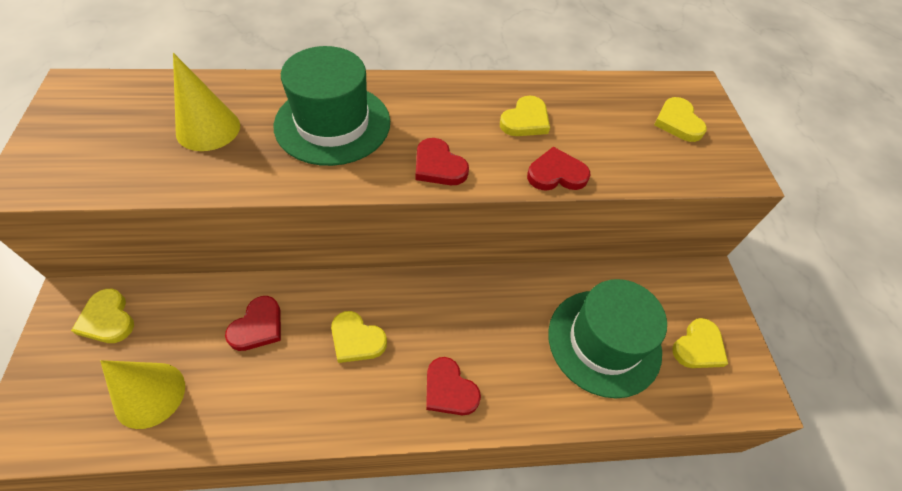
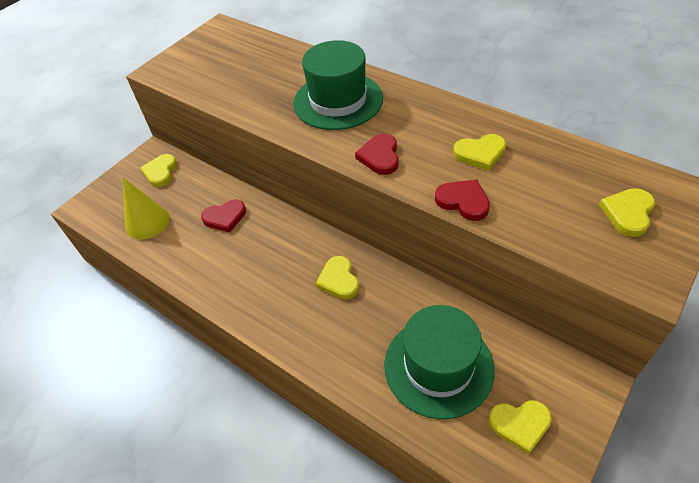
camera: 50 degrees right, 5 degrees down
yellow cone [173,53,240,151] -> none
yellow heart [331,311,387,363] -> yellow heart moved to [316,256,359,299]
red heart [426,357,481,415] -> none

